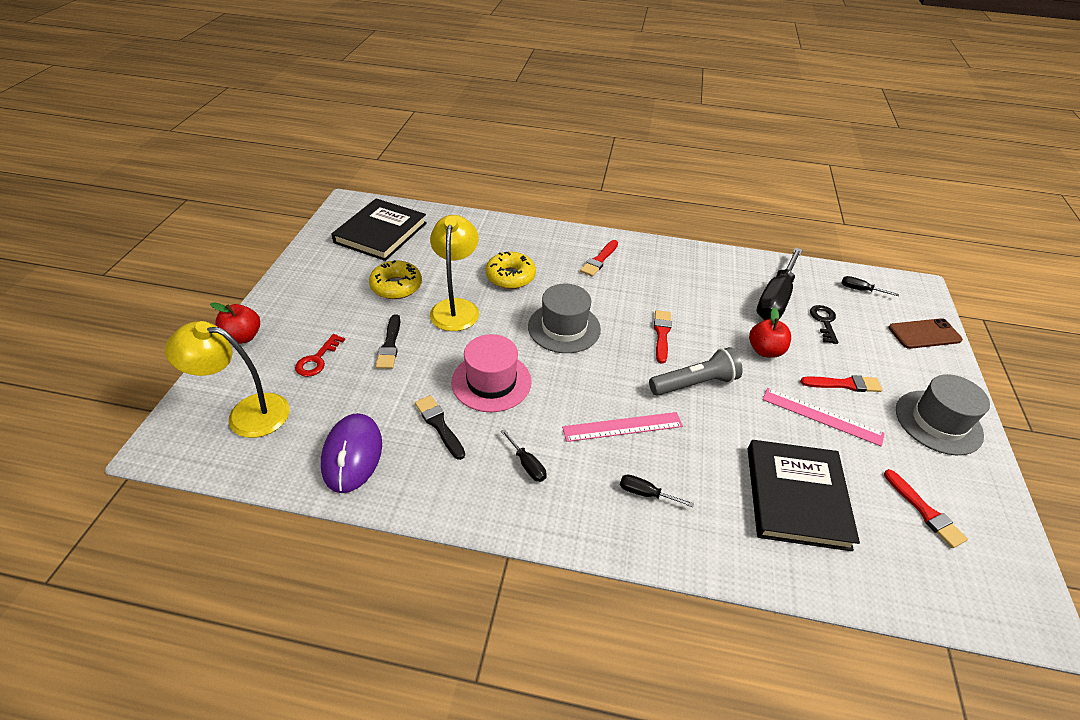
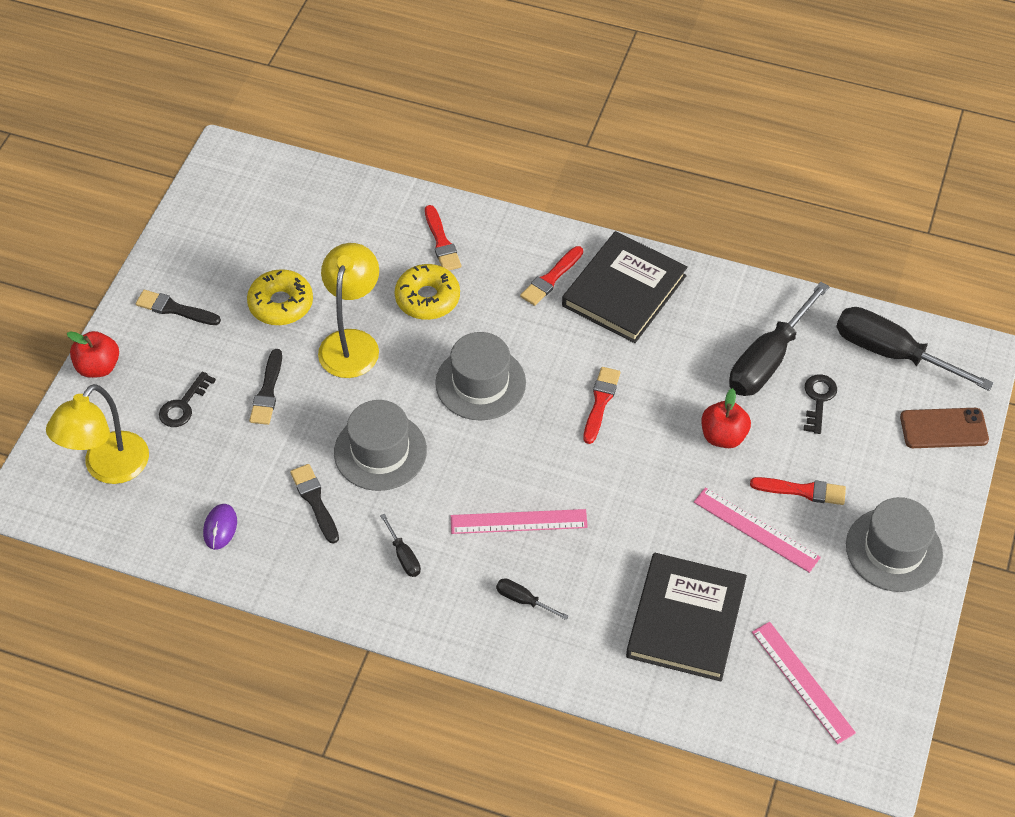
camera: 10 degrees right, 10 degrees up
yellow lamp [165,321,290,438] -> yellow lamp turned 75 degrees counterclockwise [46,384,149,484]
red key [295,334,345,377] -> black key [159,372,216,427]
purple mouse [321,413,382,493] -> purple mouse [203,504,237,550], size x0.53
black book [332,198,427,261] -> black book moved to [562,231,688,343]
pink hat [451,334,532,412] -> grey hat [334,400,427,491]
grey flashlight [649,347,743,396] -> none
black screwdriver [841,276,899,296] -> black screwdriver [836,307,994,391], size x2.26
red brush [884,469,968,548] -> red brush moved to [425,205,461,271]
none -> black brush [136,290,221,325]
none -> pink ruler [752,622,856,744]

